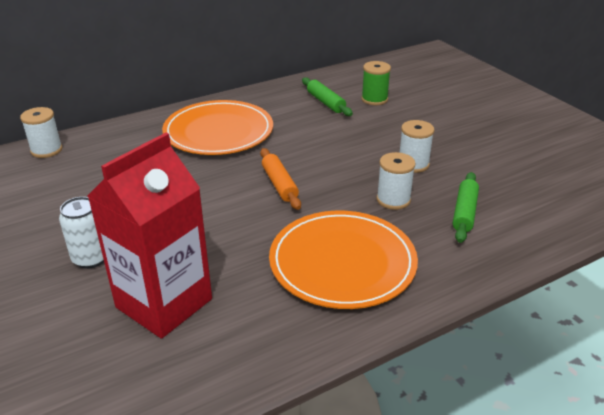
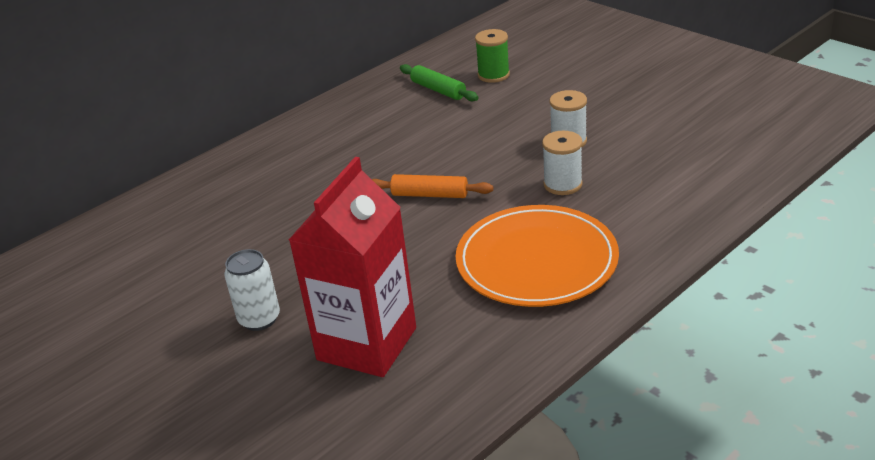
camera: 10 degrees left, 0 degrees up
white spool [20,107,62,158] -> none
orange plate [162,100,273,155] -> none
orange rolling pin [260,148,301,210] -> orange rolling pin turned 45 degrees counterclockwise [372,174,493,198]
green rolling pin [453,172,479,243] -> none

